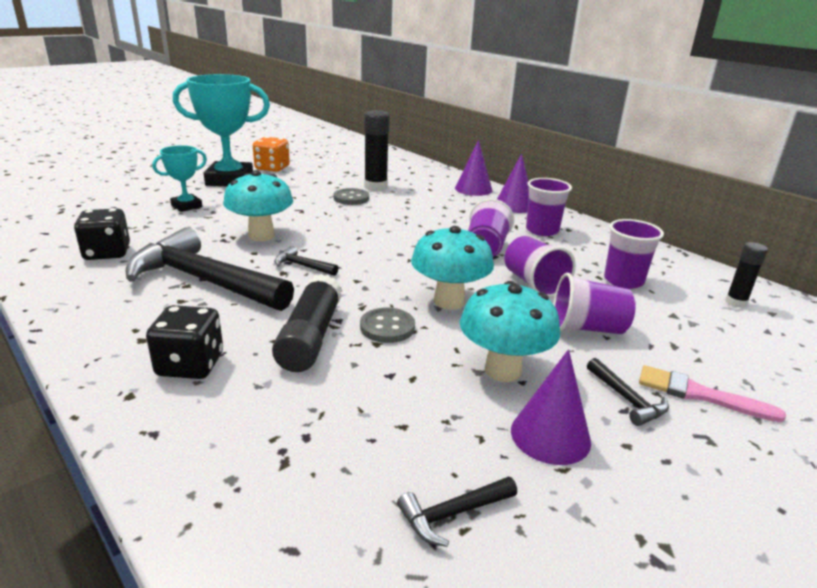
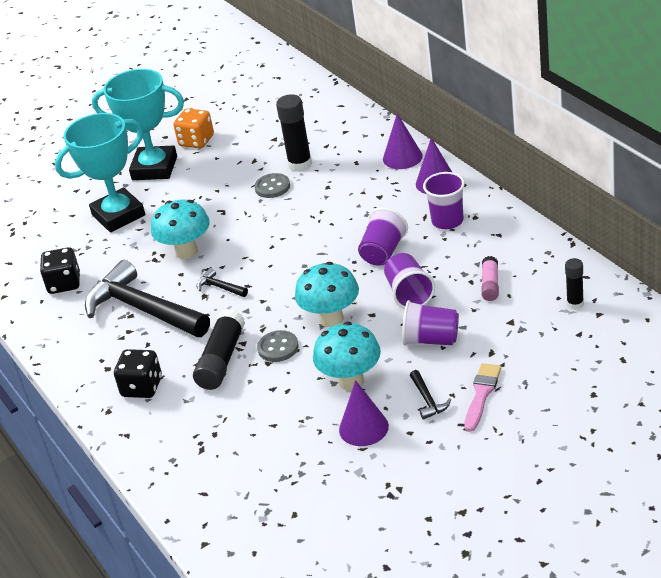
camera: 15 degrees right, 10 degrees up
turquoise trophy [153,145,207,212] -> turquoise trophy [55,113,145,232], size x1.91
black hammer [397,476,517,547] -> none
purple cup [604,219,664,289] -> pink glue stick [481,256,499,301]
pink brush [639,365,786,422] -> pink brush turned 75 degrees clockwise [464,363,501,432]

